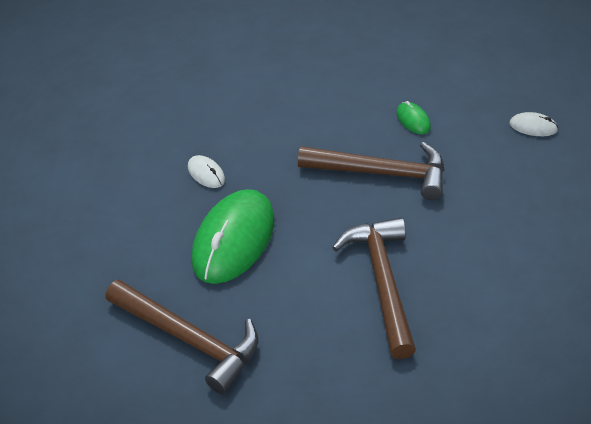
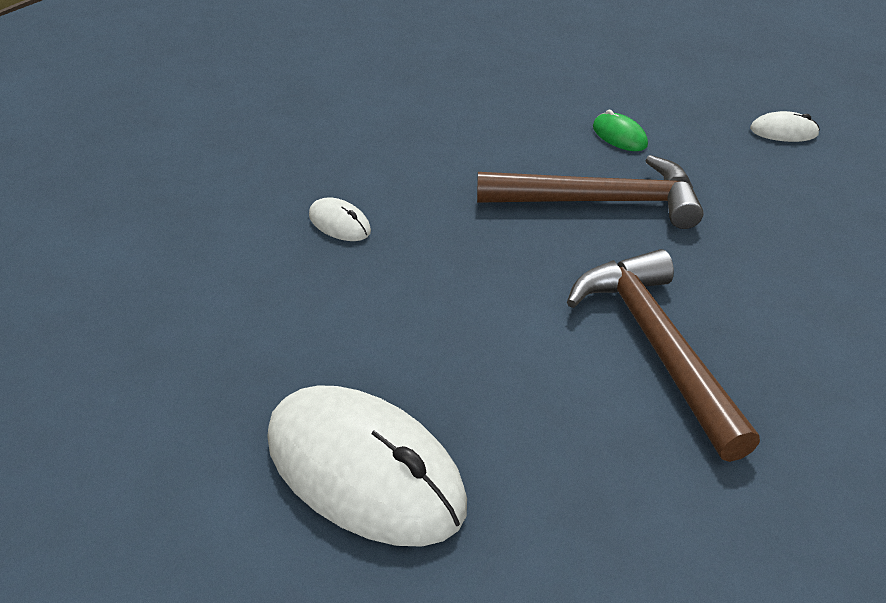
camera: 10 degrees left, 5 degrees down
brown hammer [105,280,258,394] -> white mouse [267,385,467,547]
green mouse [191,189,274,284] -> none

